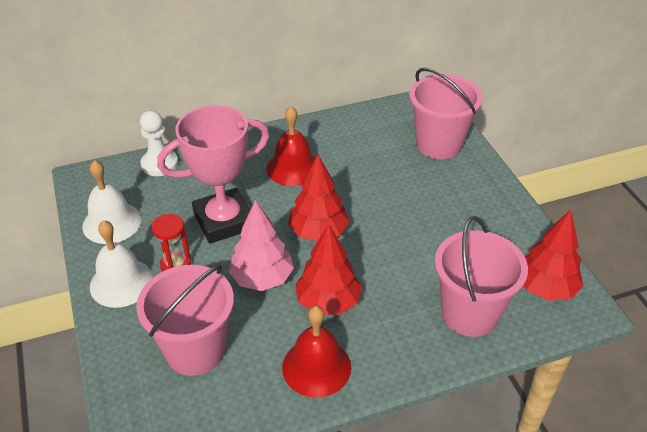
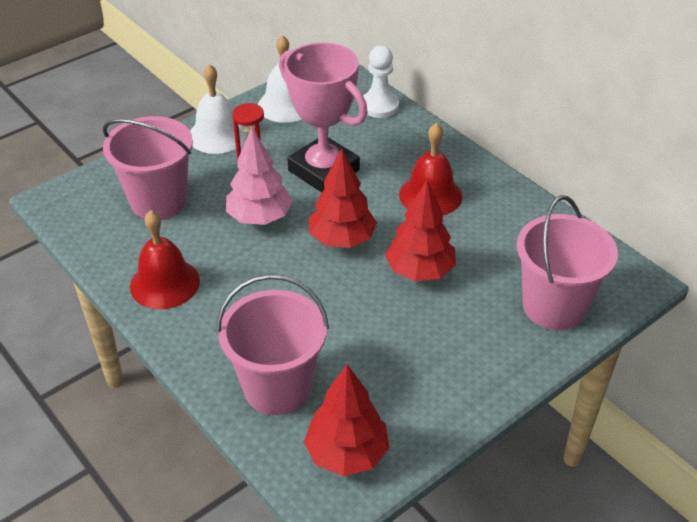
camera: 70 degrees right, 0 degrees up
red tree [295,224,362,315] -> red tree moved to [385,180,456,281]

